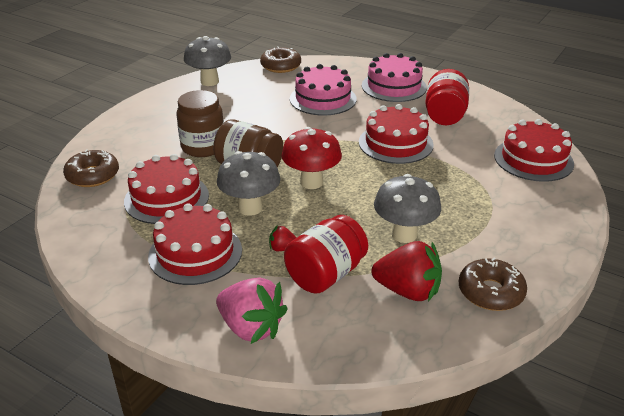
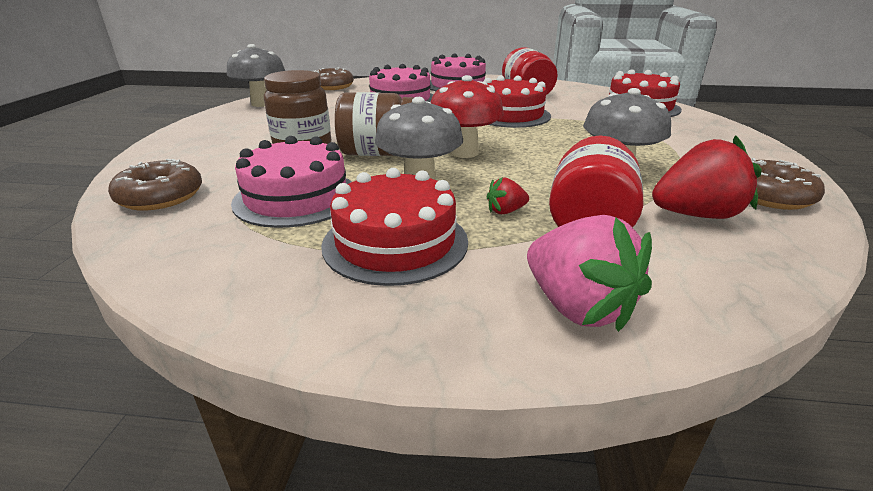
camera: 25 degrees left, 5 degrees down
red cake [124,154,209,224] -> pink cake [231,136,352,228]
pink strawberry [216,277,288,344] -> pink strawberry turned 45 degrees clockwise [527,215,652,332]

